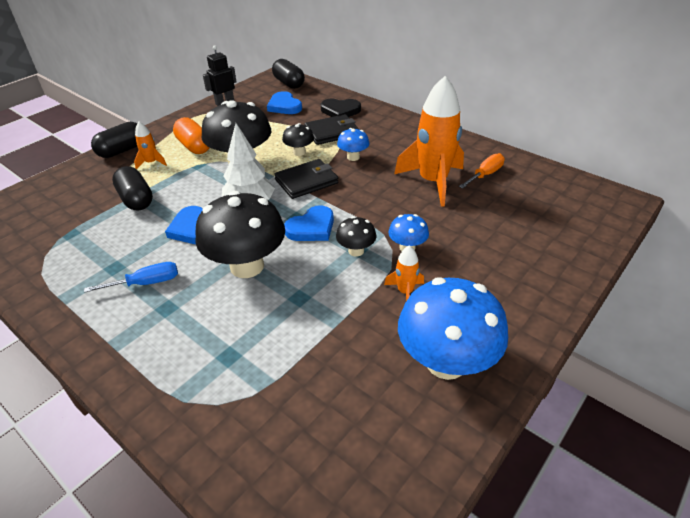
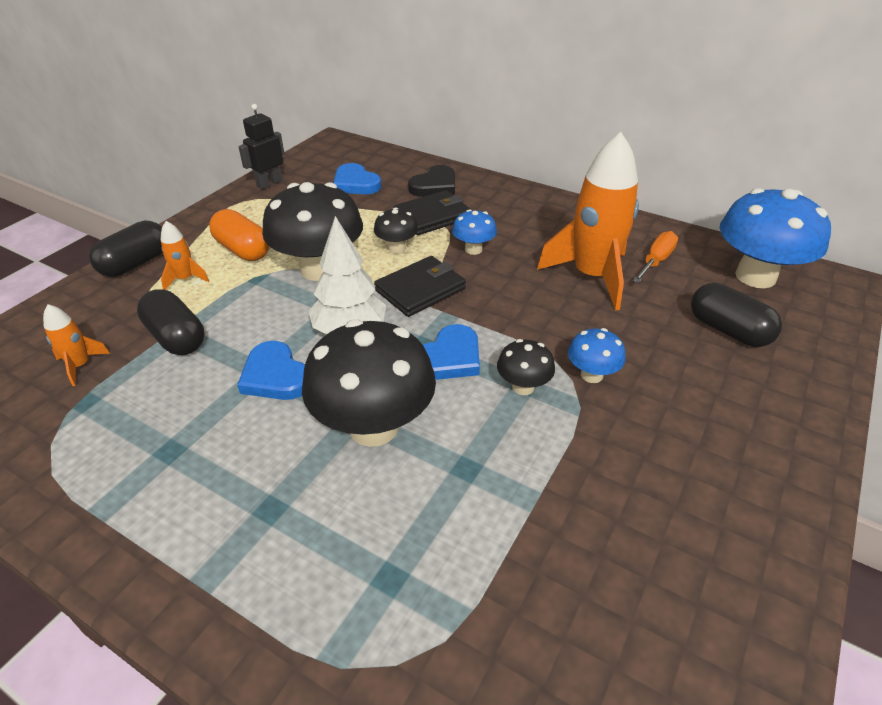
camera: 10 degrees left, 0 degrees up
blue screwdriver [84,262,178,293] -> none
black capsule [272,59,305,89] -> black capsule moved to [691,283,782,347]
black heart [321,98,361,117] -> black heart turned 45 degrees counterclockwise [408,165,455,197]
orange rocket [384,245,424,301] -> orange rocket moved to [43,304,110,386]
blue mushroom [398,277,508,380] -> blue mushroom moved to [720,188,831,288]

